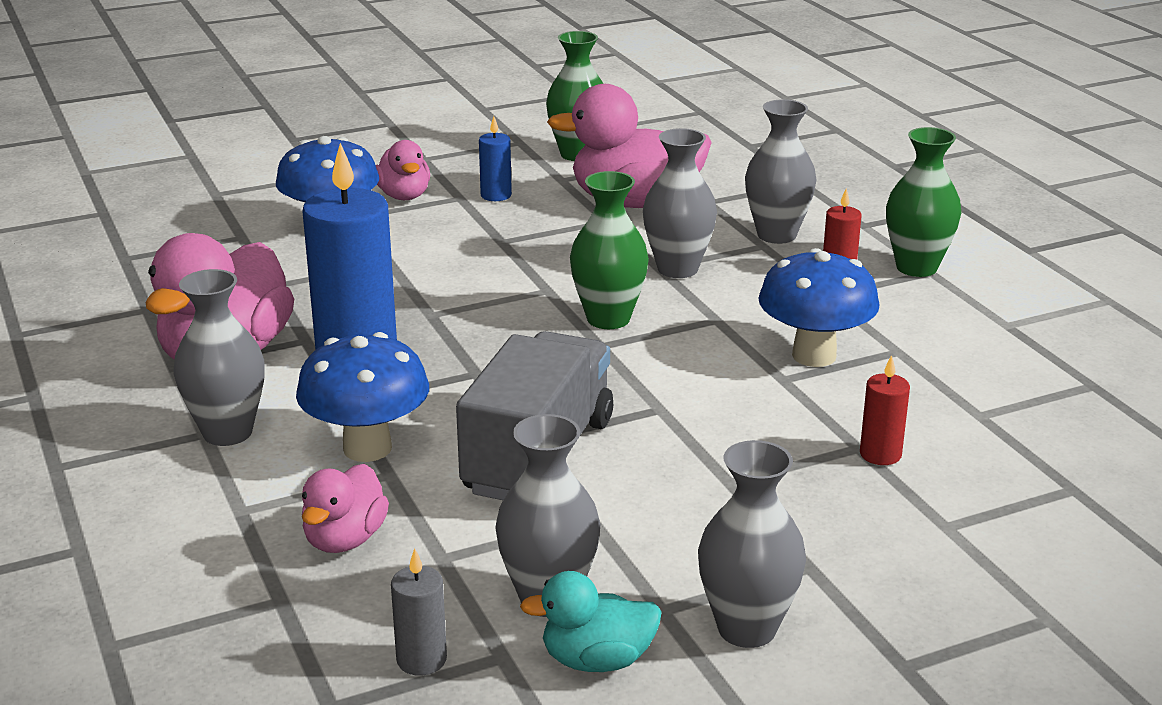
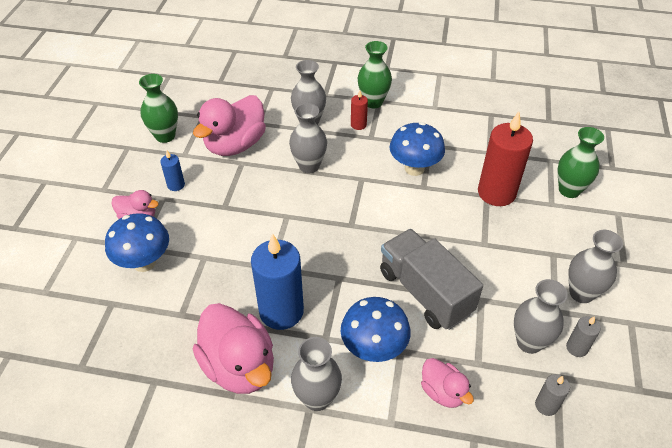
camera: 55 degrees left, 20 degrees up
turquoise duck [520,571,662,672] -> grey candle [566,316,601,357]
green vase [570,171,649,329] -> green vase moved to [558,127,604,198]
red candle [860,355,910,465] -> red candle [478,111,533,206], size x2.16

